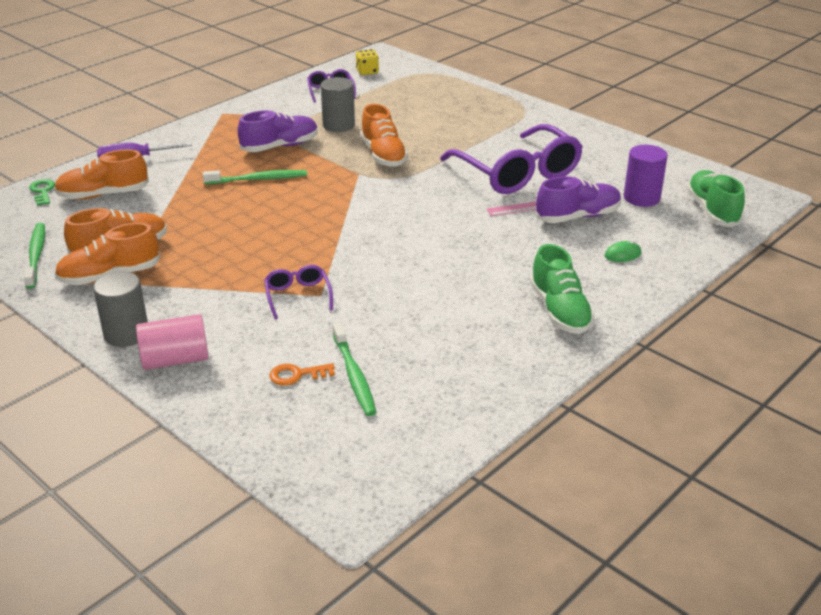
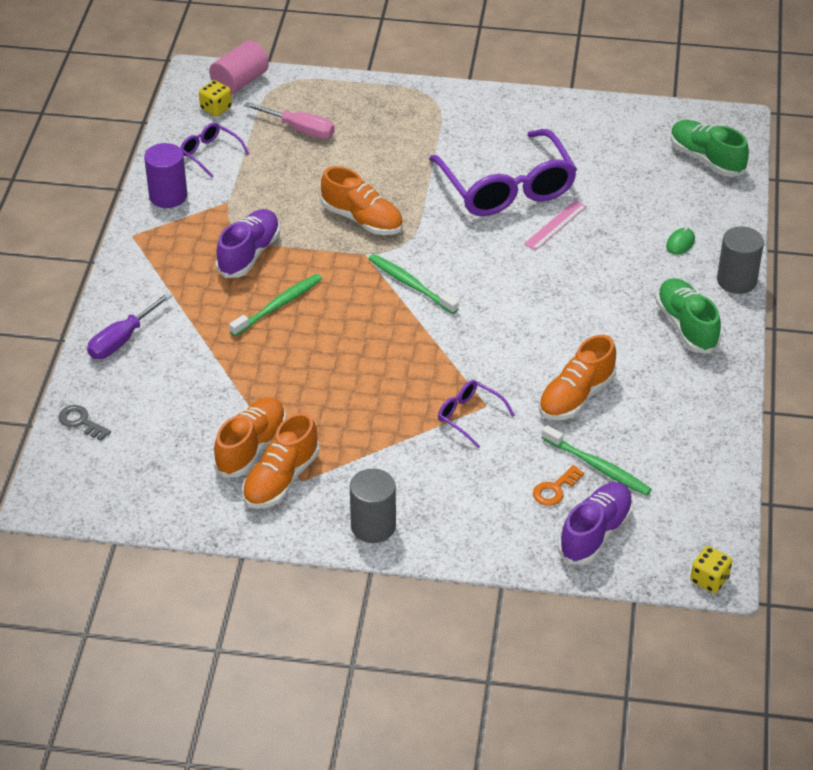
camera: 35 degrees left, 10 degrees up
green toothbrush [24,223,45,289] -> green toothbrush moved to [369,254,458,314]
green key [29,179,55,206] -> grey key [58,405,111,441]
orange shoe [54,149,149,200] -> orange shoe moved to [539,335,616,420]
pink cylinder [136,314,209,370] -> pink cylinder moved to [209,41,269,95]
grey cylinder [321,77,355,132] -> grey cylinder moved to [717,226,764,294]
purple glasses [440,124,583,194] -> purple glasses turned 45 degrees clockwise [429,129,577,216]
green shoe [530,244,595,334] -> green shoe turned 150 degrees counterclockwise [656,278,721,354]
purple shoe [536,176,621,223] -> purple shoe moved to [558,482,633,565]
purple cylinder [624,145,668,207] -> purple cylinder moved to [144,143,187,208]
none -> pink screwdriver [244,102,335,139]
none -> yellow dice [690,546,732,593]

